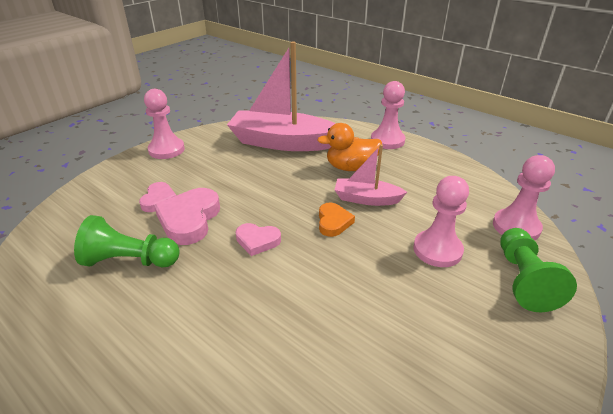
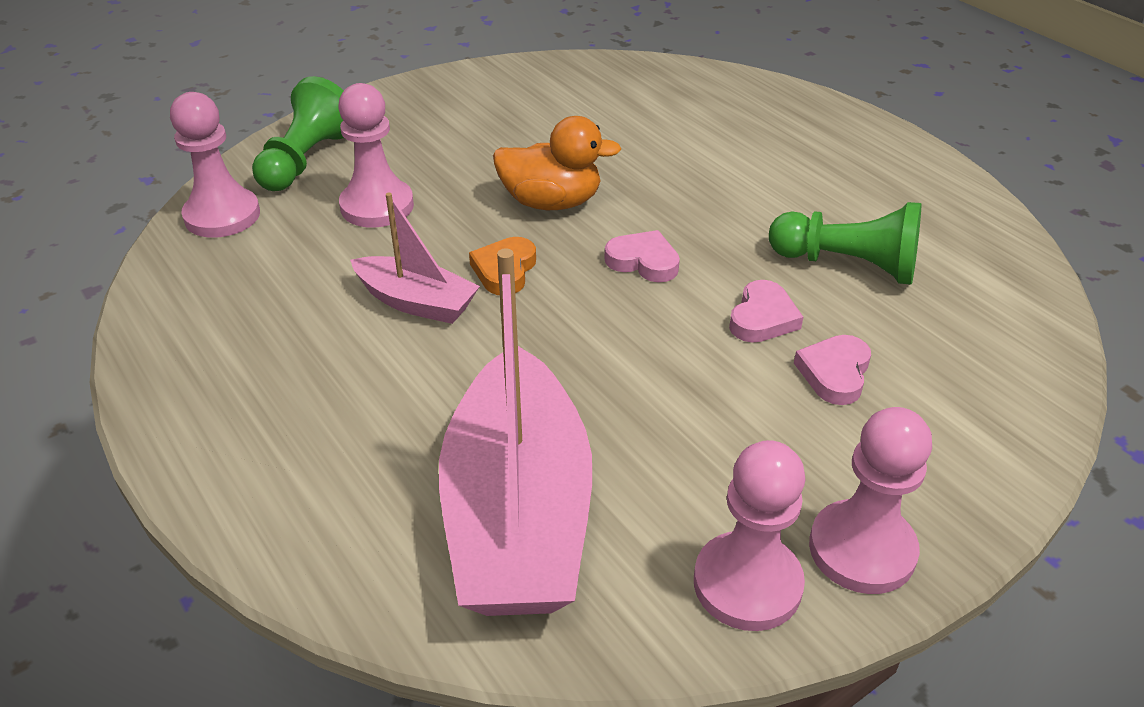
camera: 165 degrees left, 5 degrees up
pink heart [154,188,220,245] -> pink heart [729,280,803,343], size x0.59
pink boat [227,41,336,151] -> pink boat turned 60 degrees clockwise [439,248,592,616]
orange duck [317,123,382,171] -> orange duck moved to [493,116,621,210]
pink pawn [371,81,405,149] -> pink pawn moved to [694,440,805,631]

